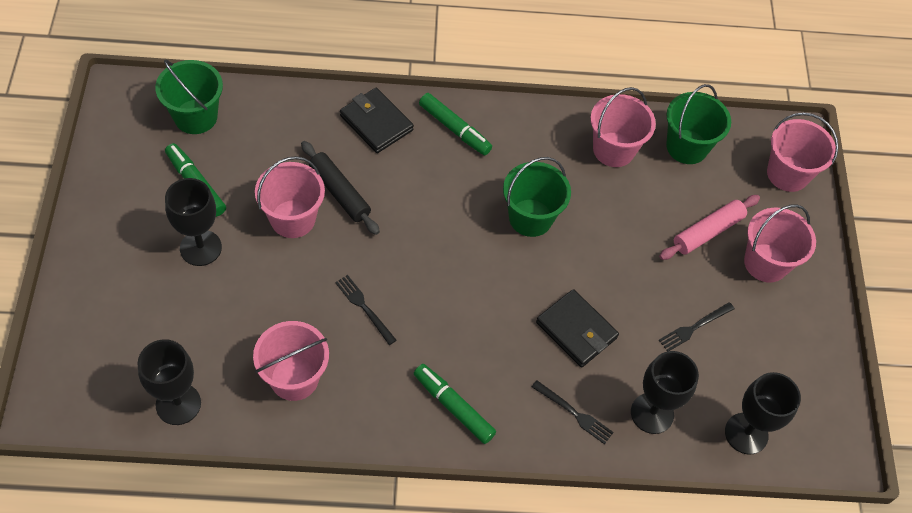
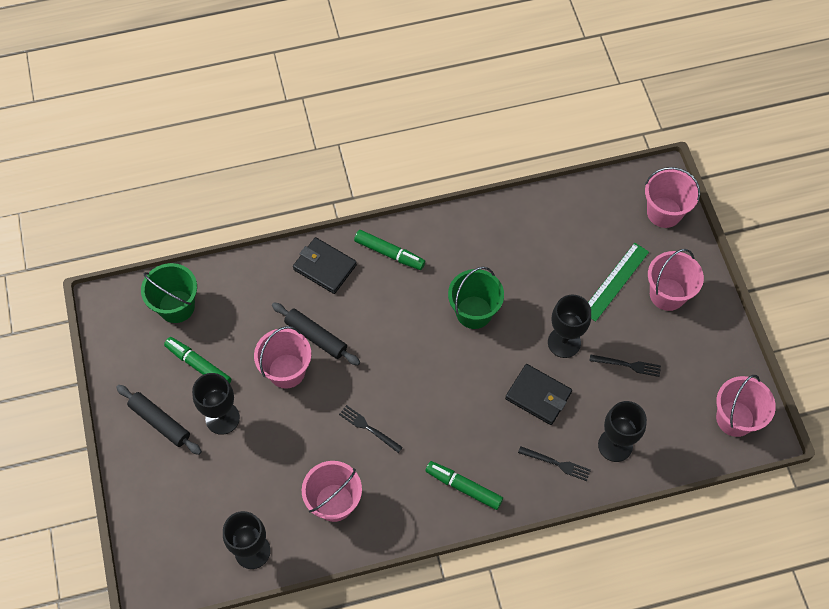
camera: 10 degrees left, 5 degrees up
pink bucket [590,87,656,167] -> pink bucket moved to [716,375,776,437]
pink rolling pin [659,195,760,260] -> green ruler [588,243,649,322]
black fork [659,302,735,351] -> black fork turned 120 degrees counterclockwise [589,354,661,377]
green bucket [666,84,731,164] -> none
black goblet [725,372,801,454] -> black goblet moved to [548,295,591,358]
none -> black rolling pin [116,385,202,455]

